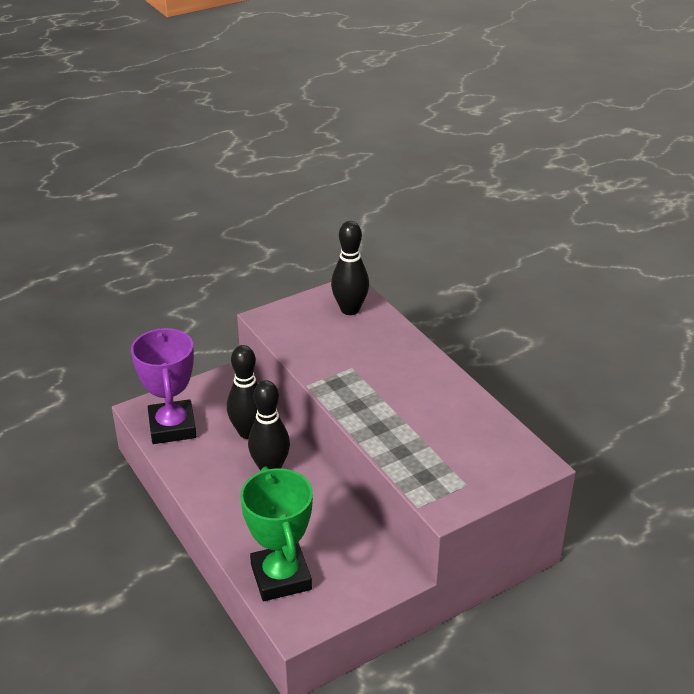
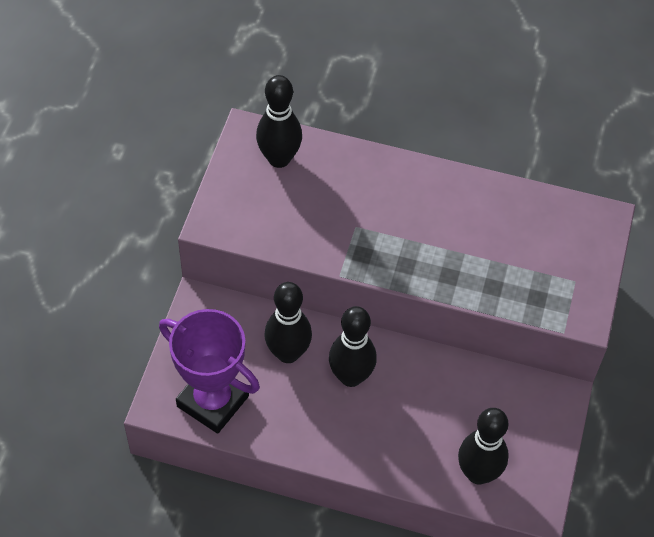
camera: 45 degrees left, 20 degrees up
green trophy [240,467,313,601] -> black bowling pin [458,408,509,484]

